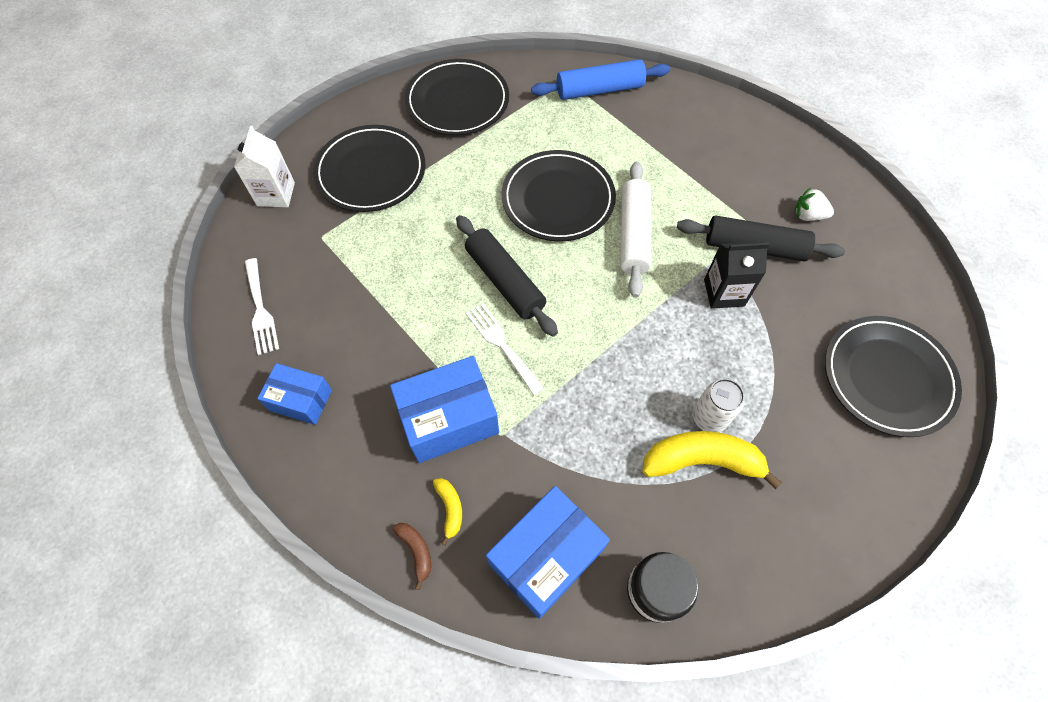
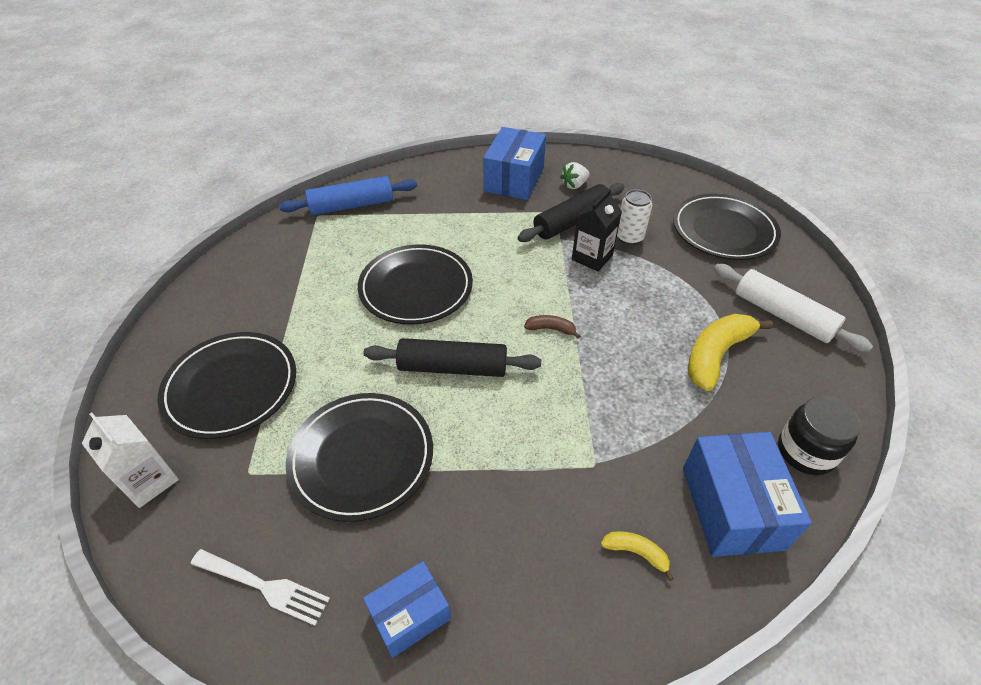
camera: 50 degrees left, 15 degrees down
blue box [390,356,499,463] -> blue box moved to [483,127,546,200]
brown banana [392,523,431,590] -> brown banana moved to [524,315,580,339]
black plate [405,59,509,136] -> black plate moved to [286,393,433,522]
white fork [466,303,545,395] -> none
blue rolling pin [531,59,670,100] -> blue rolling pin turned 45 degrees clockwise [279,176,417,215]
white rolling pin [620,162,651,298] -> white rolling pin moved to [714,264,873,352]
white can [693,379,744,432] -> white can moved to [617,189,652,245]

